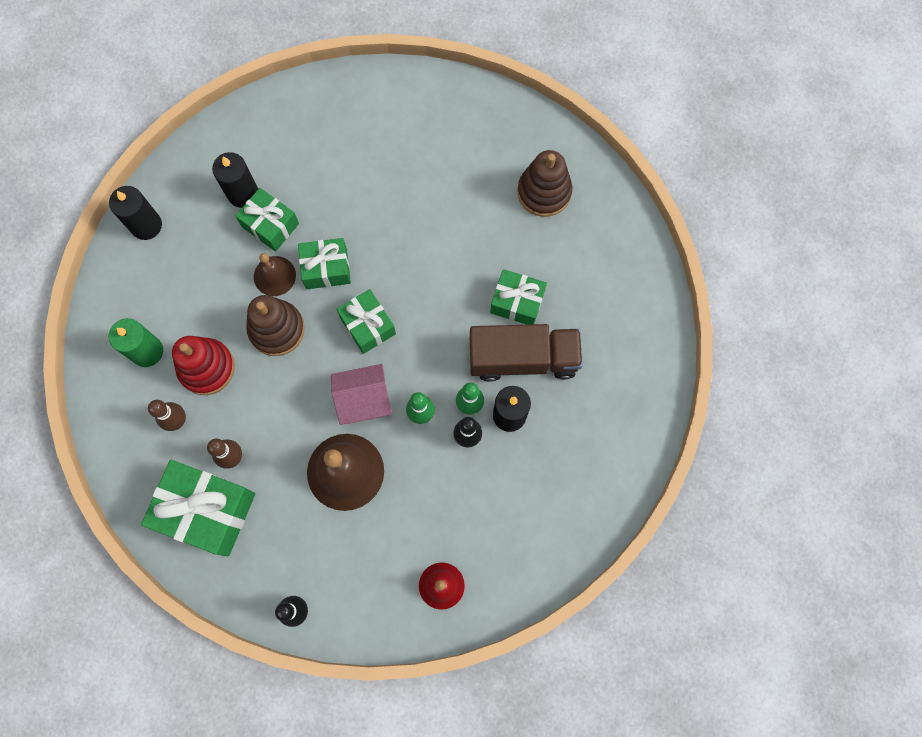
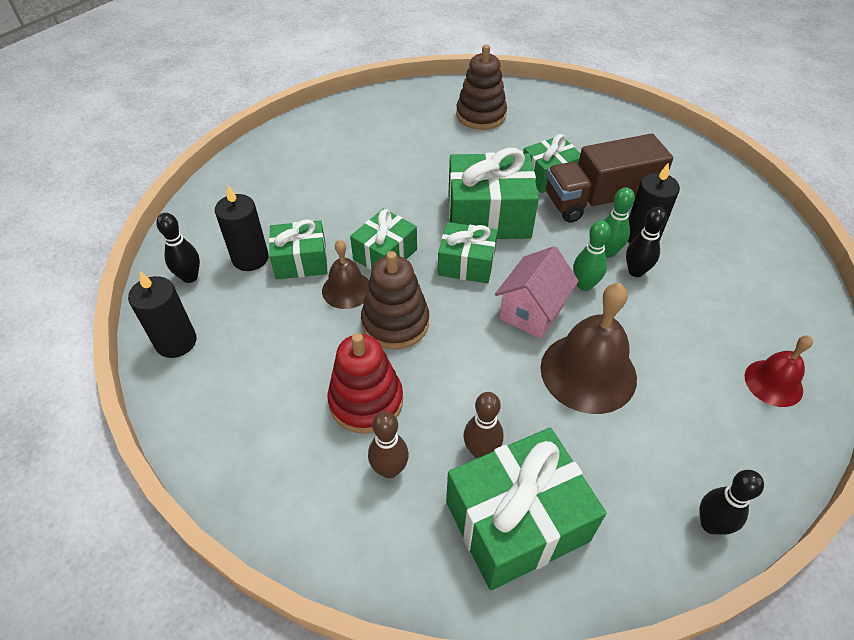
camera: 45 degrees left, 25 degrees down
green candle [109,318,163,367] -> none
brown truck [470,324,583,382] -> brown truck turned 150 degrees counterclockwise [546,133,673,223]
none -> black bowling pin [156,213,200,283]
none -> green gift [448,148,539,239]

